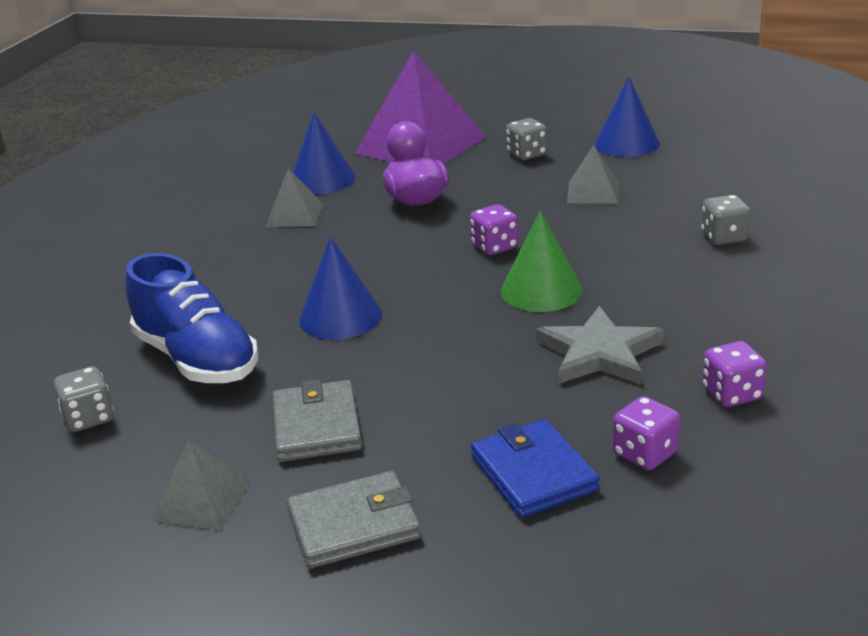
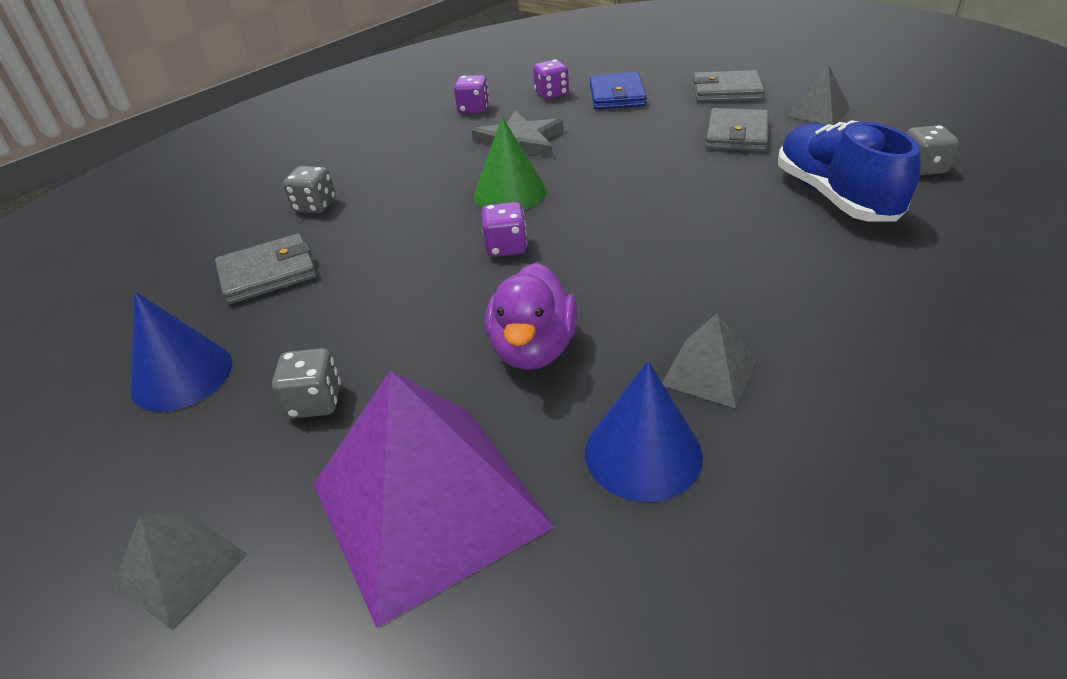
camera: 155 degrees left, 10 degrees up
blue cone [299,237,382,340] -> none
grey pyramid [567,145,619,204] -> grey pyramid moved to [114,514,247,630]
none -> grey wallet [215,234,317,304]

